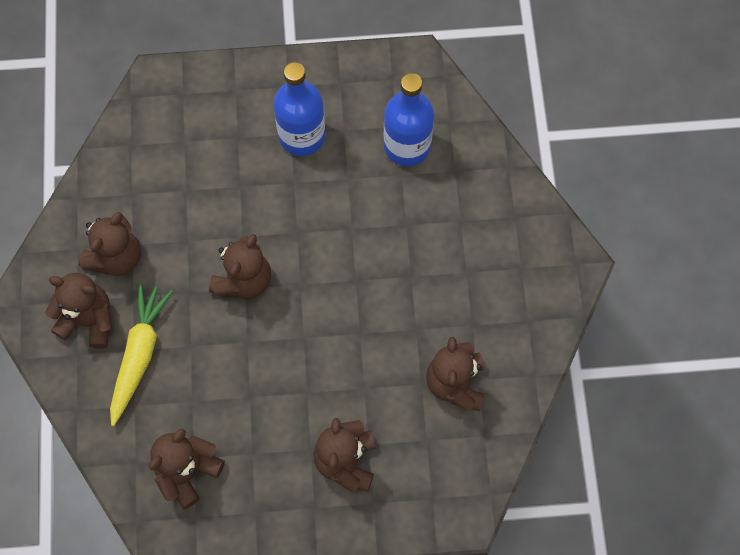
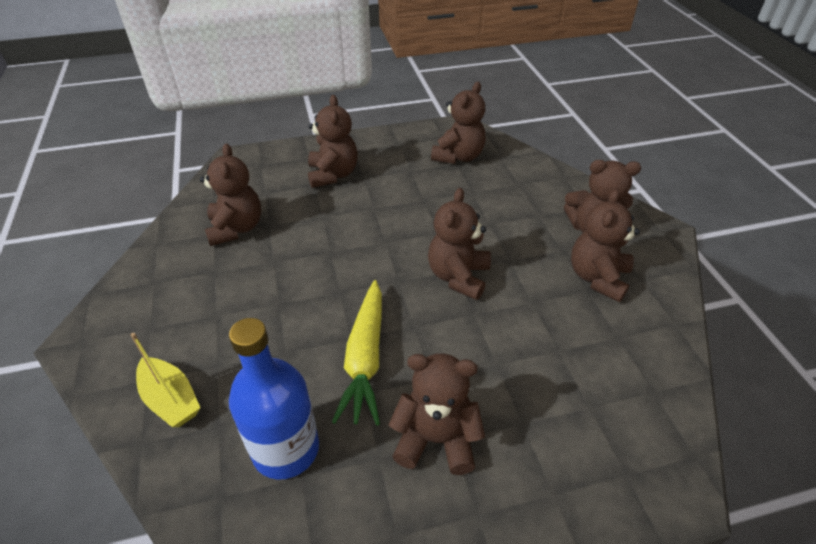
camera: 170 degrees right, 25 degrees down
yellow carrot [110,283,173,426] -> yellow carrot moved to [332,280,382,426]
blue bottle [273,62,325,156] -> brown teddy bear [389,353,485,475]
none -> yellow boat [130,333,200,427]

